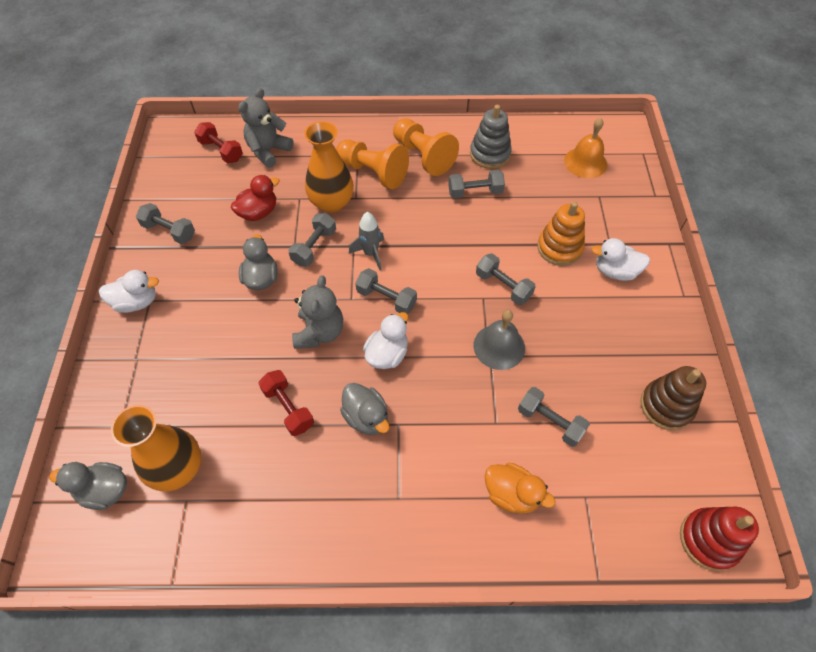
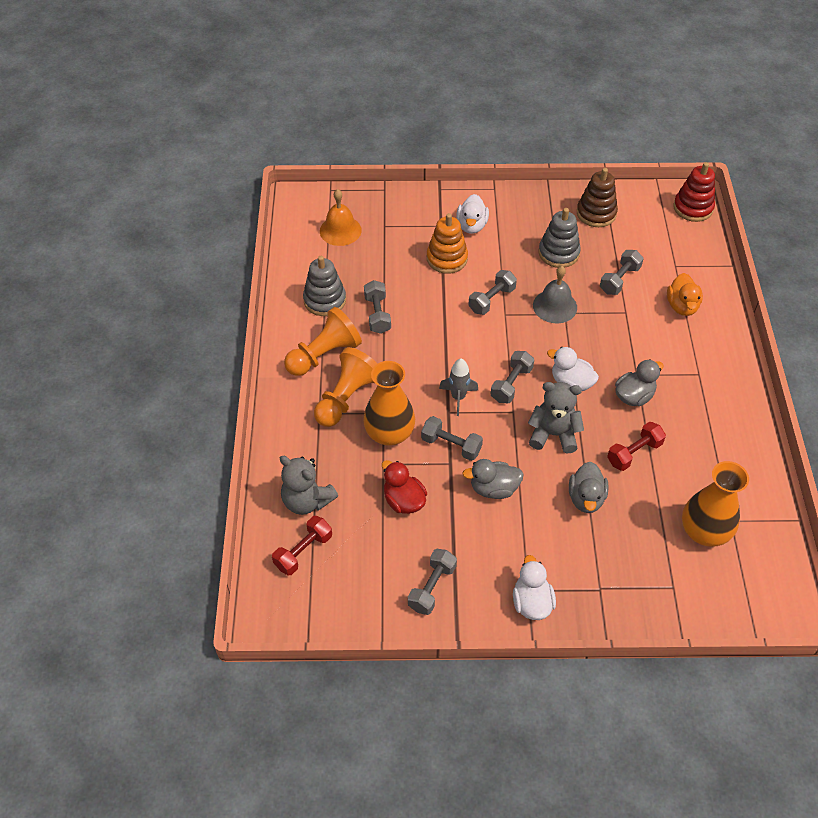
camera: 90 degrees left, 5 degrees down
grey duck [49,462,127,510] -> grey duck moved to [569,462,609,513]
orange duck [485,463,555,514] -> orange duck turned 150 degrees clockwise [667,273,703,316]
none -> grey stacking toy [539,208,581,268]

